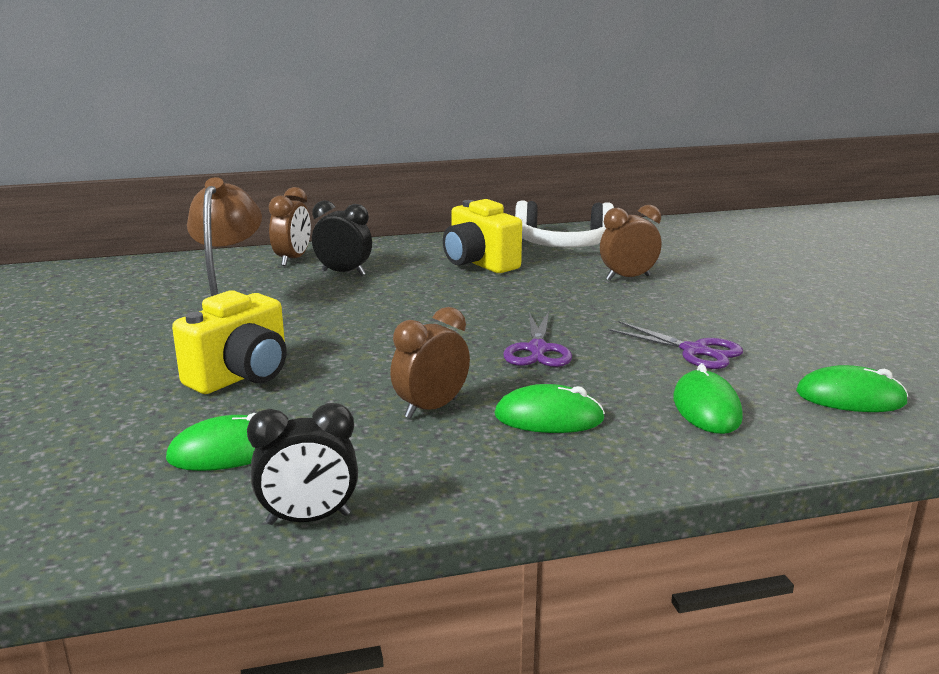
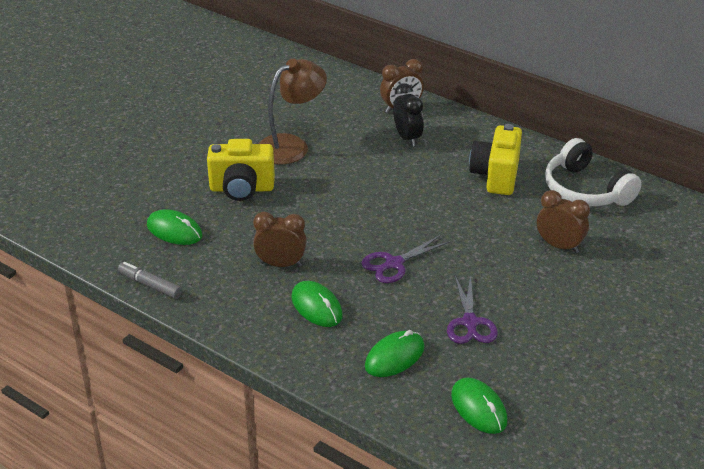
camera: 50 degrees right, 15 degrees up
black clock [247,403,358,525] -> grey marker [118,262,182,299]

